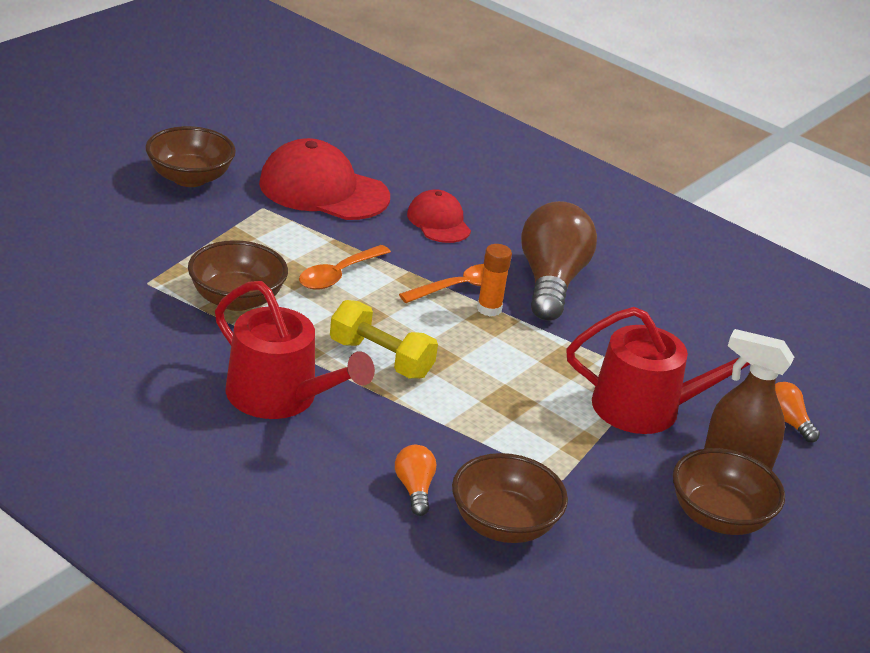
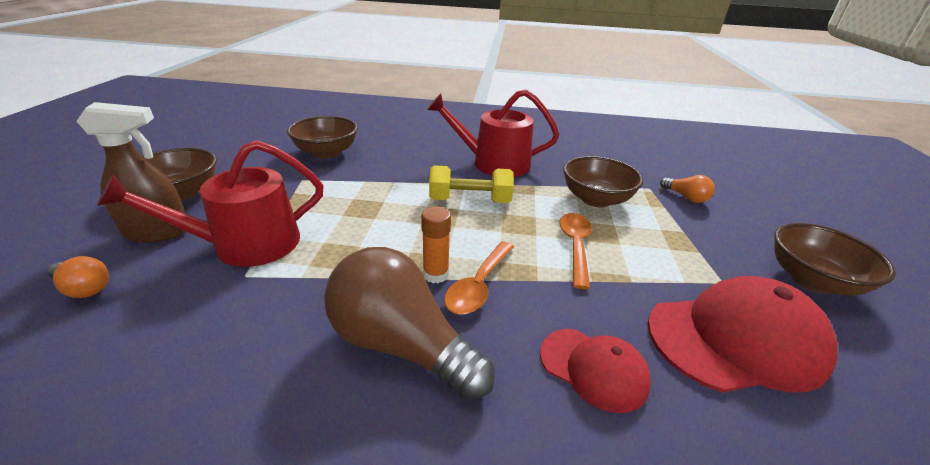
camera: 150 degrees right, 0 degrees up
orange light bulb [395,445,436,516] -> orange light bulb moved to [660,175,715,203]
brown light bulb [521,201,597,321] -> brown light bulb turned 150 degrees clockwise [324,247,495,401]

